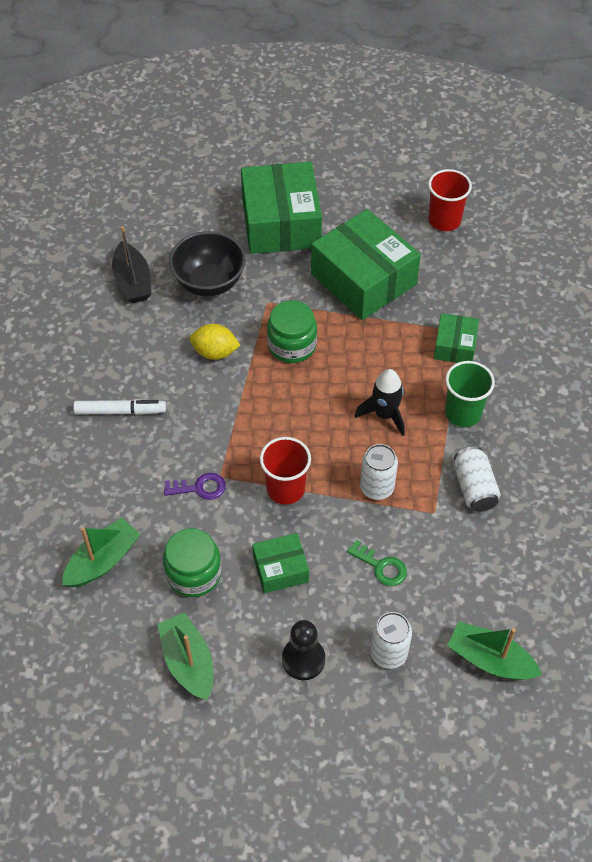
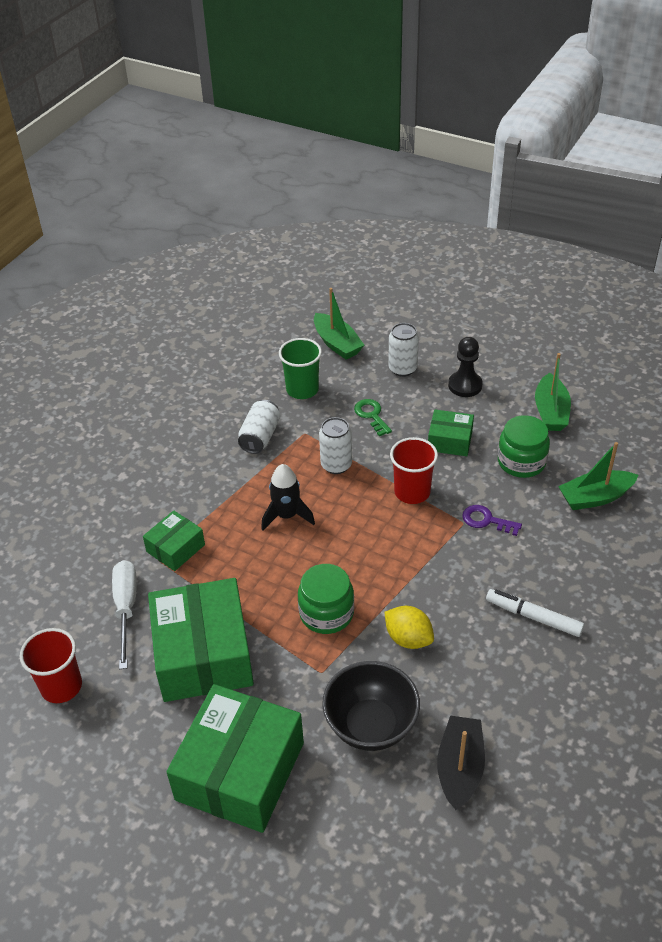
camera: 150 degrees left, 10 degrees down
green cup [445,361,495,427] -> green cup moved to [279,338,322,399]
none -> white screwdriver [112,560,137,669]

